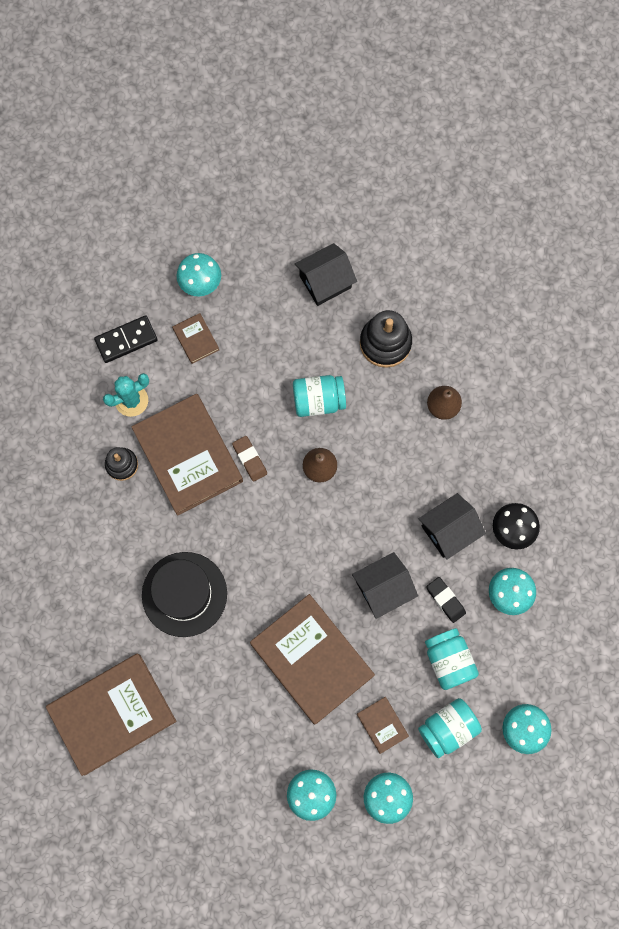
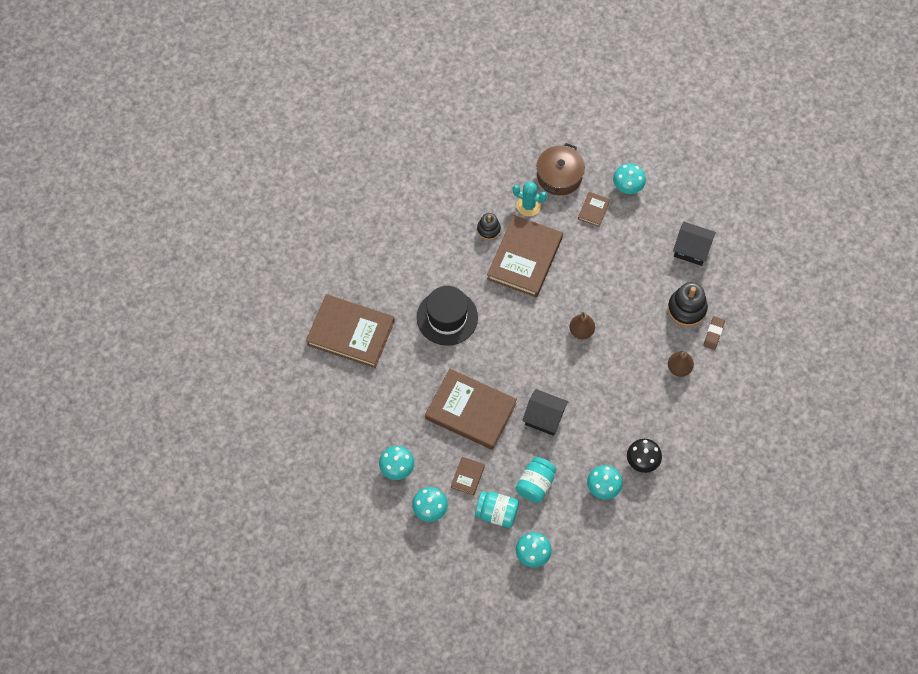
camera: 50 degrees right, 10 degrees down
black domino [94,315,158,363] -> brown pot [537,143,585,195]
brown eraser [232,436,267,482] -> brown eraser moved to [703,316,725,350]
brown book [250,594,375,725] -> brown book turned 75 degrees counterclockwise [425,369,517,450]
turquoise jar [293,375,346,417] -> none
black house [419,493,486,560] -> none
black eraser [426,577,466,623] -> none

